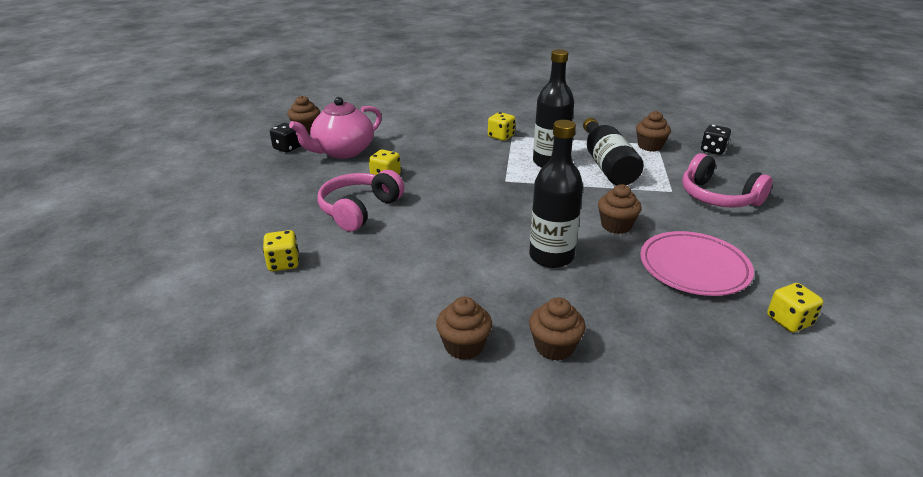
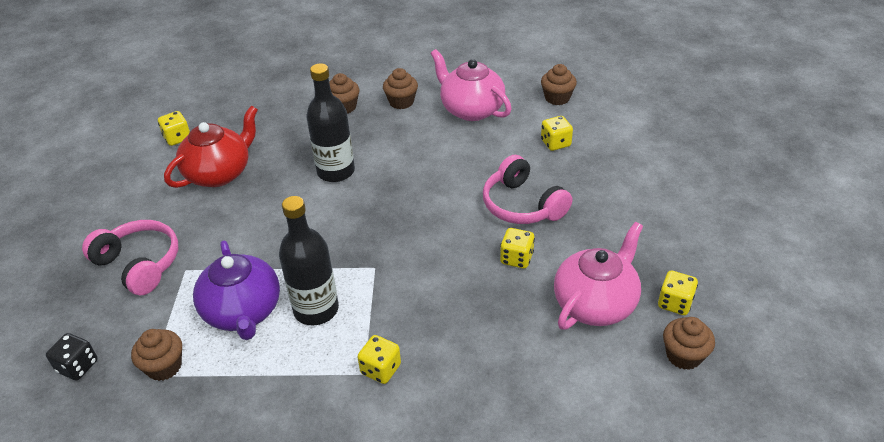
camera: 175 degrees right, 10 degrees up
black dice [270,123,301,153] -> yellow dice [658,271,698,315]
pink headphones [317,170,404,232] -> pink headphones turned 120 degrees clockwise [483,155,572,224]
black bottle [583,118,644,185] -> purple teapot [193,241,280,340]
brown cupcake [598,184,642,234] -> brown cupcake moved to [541,64,577,105]
pink plate [640,231,754,296] -> red teapot [164,106,258,188]
none -> pink teapot [430,49,512,121]

